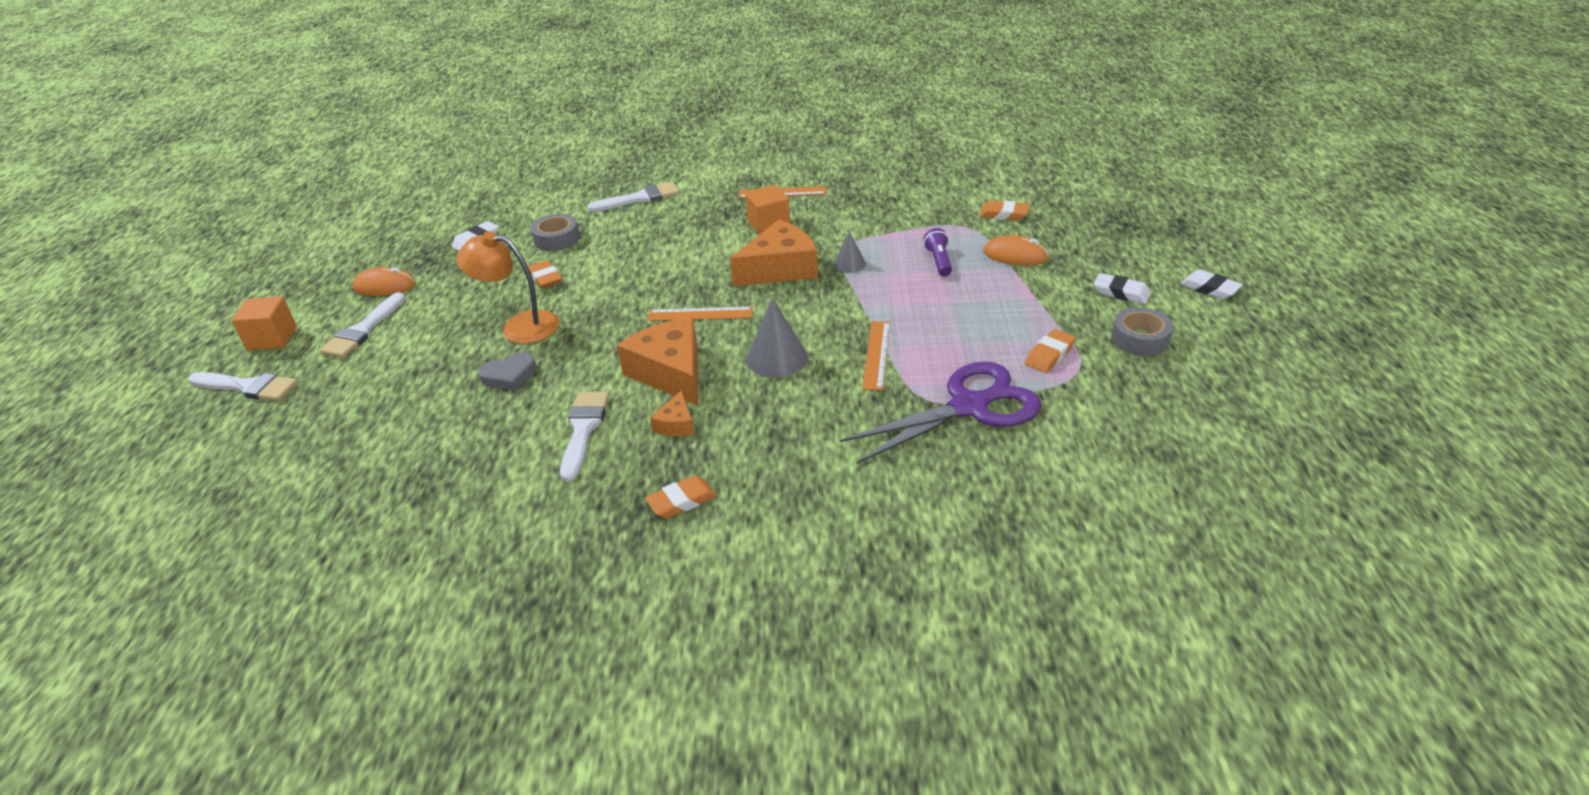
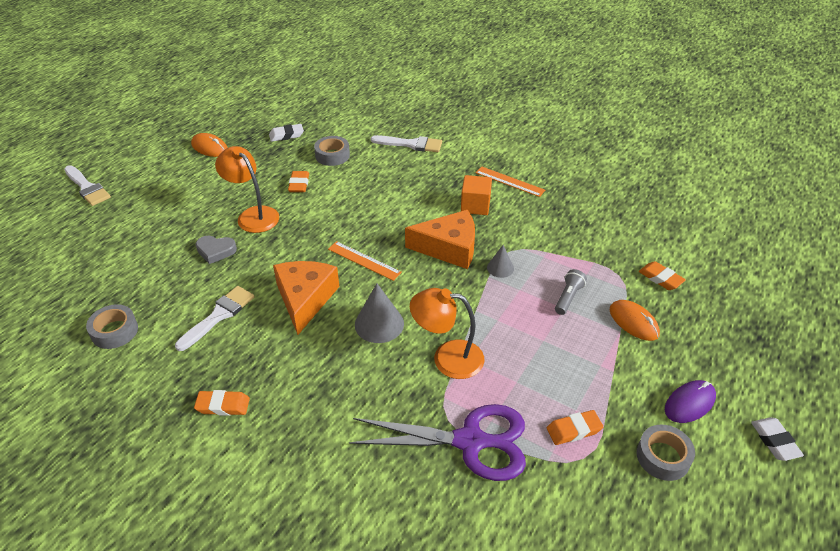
camera: 30 degrees right, 5 degrees up
orange cube [232,296,297,351] -> none
white brush [320,292,405,358] -> none
orange cheese [650,390,694,436] -> none
orange ruler [863,321,890,391] -> orange lamp [410,288,485,379]
purple flashlight [923,228,952,276] -> grey flashlight [555,269,587,315]
white eraser [1094,273,1151,304] -> purple mouse [665,380,716,423]
none -> grey tape [86,304,138,349]

